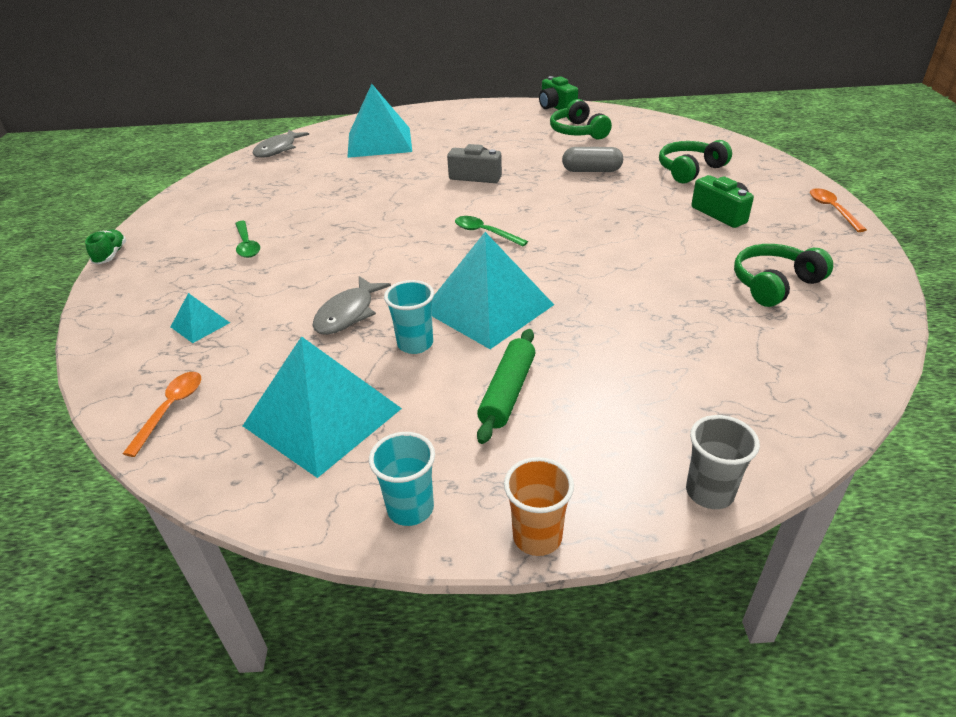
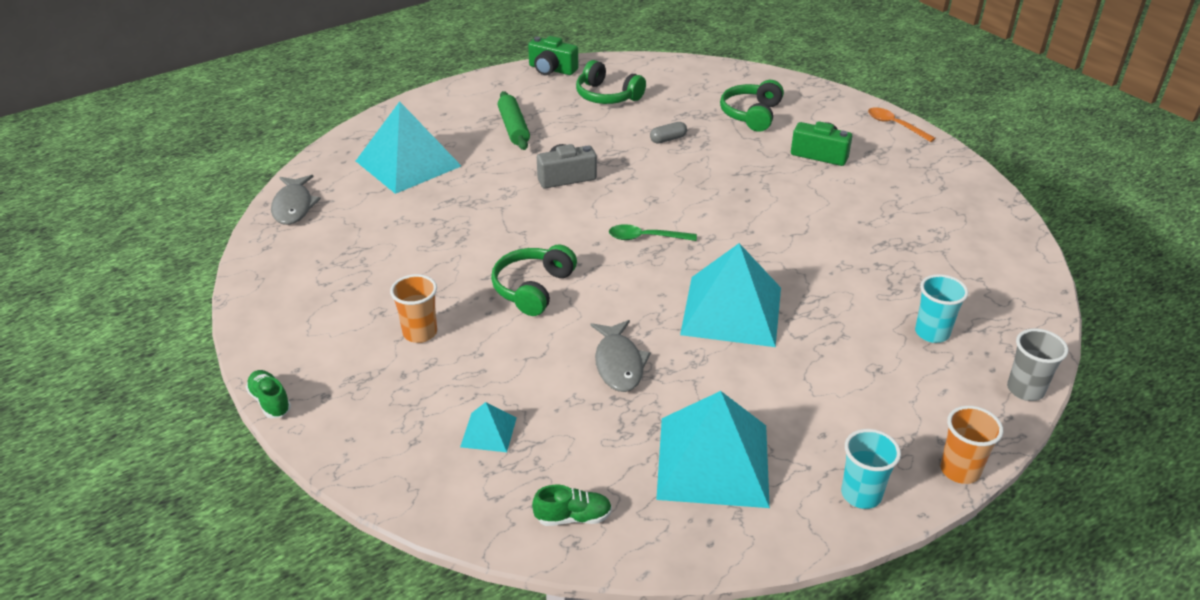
camera: 35 degrees left, 0 degrees up
orange spoon [123,372,201,457] -> green shoe [532,485,612,526]
green spoon [235,221,260,258] -> orange cup [390,274,437,343]
turquoise cup [384,280,434,354] -> turquoise cup moved to [915,274,968,343]
green rolling pin [477,329,535,444] -> green rolling pin moved to [498,91,530,150]
grey capsule [562,147,623,172] -> grey capsule [650,122,687,144], size x0.64
green headphones [734,244,833,307] -> green headphones moved to [491,244,577,316]

